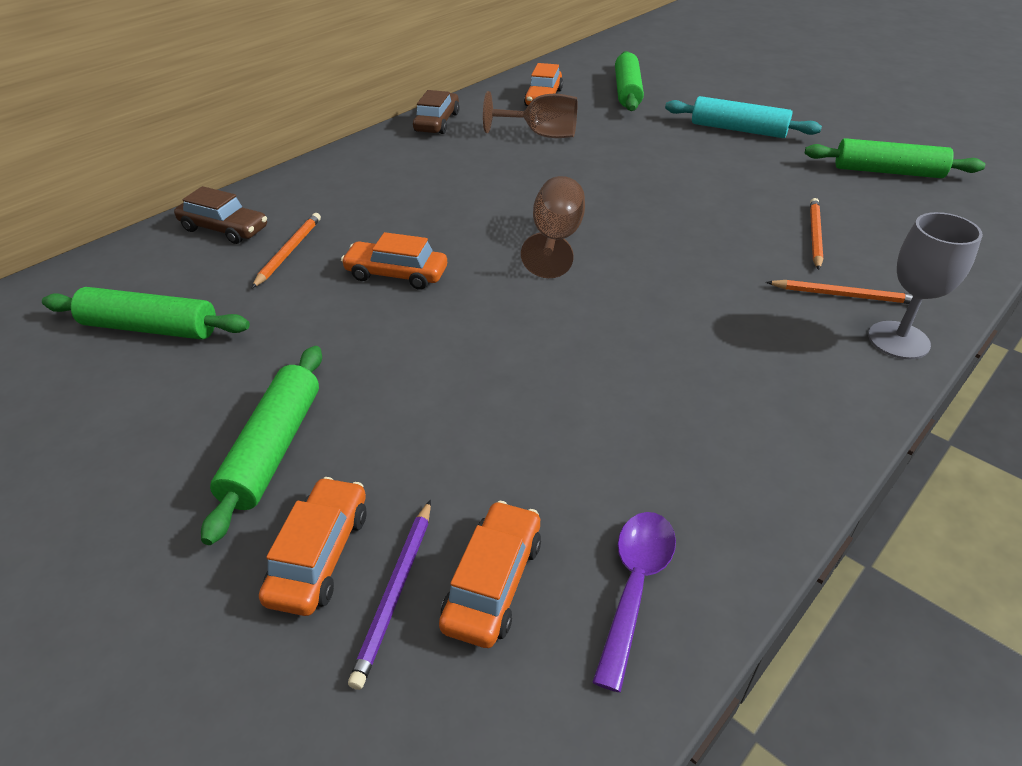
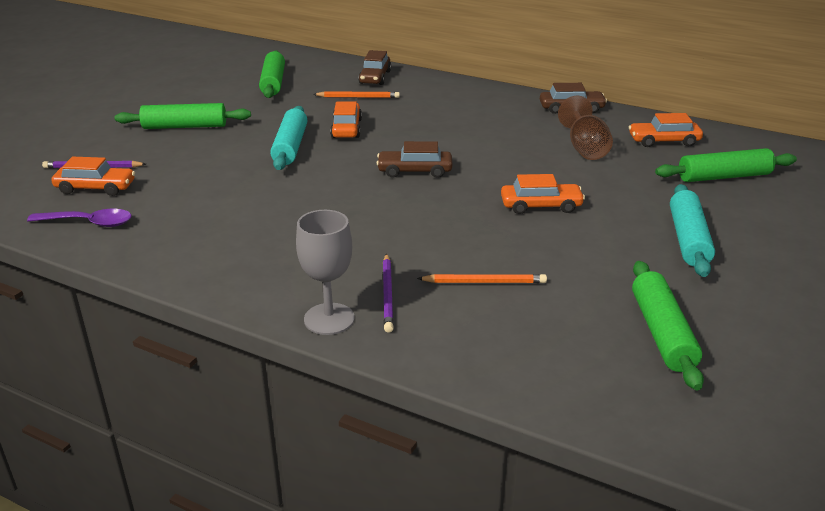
camera: 75 degrees right, 10 degrees down
orange car [259,477,366,616] -> orange car moved to [501,174,585,214]
brown goblet [521,176,585,278] -> brown car [377,141,452,178]
orange pencil [766,280,913,304] -> purple pencil [383,253,394,333]
none -> turquoise rolling pin [270,106,307,170]

